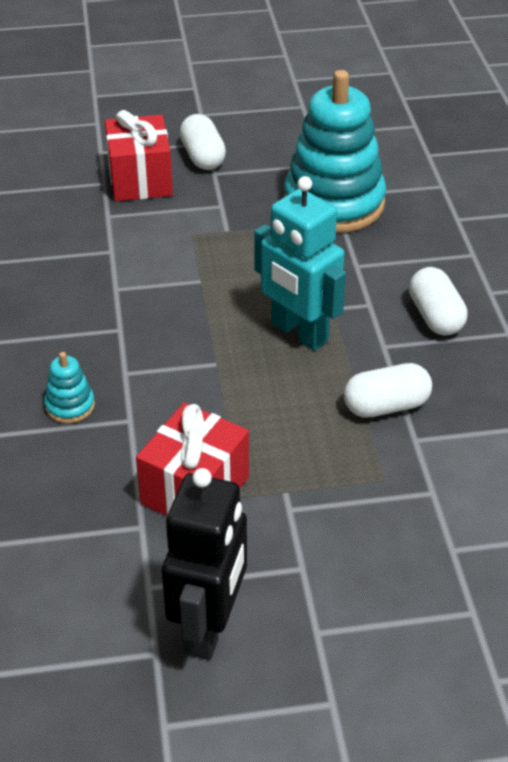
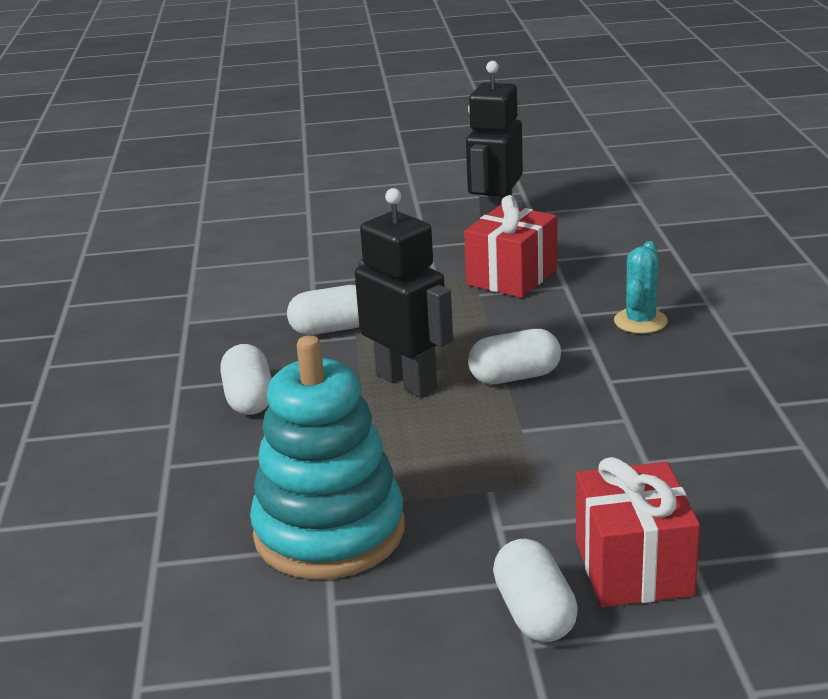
camera: 175 degrees left, 15 degrees down
turquoise stacking toy [44,352,95,423] -> turquoise cactus [614,241,668,334]
turquoise robot [254,176,346,351] -> black robot [355,188,453,397]
none -> white capsule [468,329,561,384]

